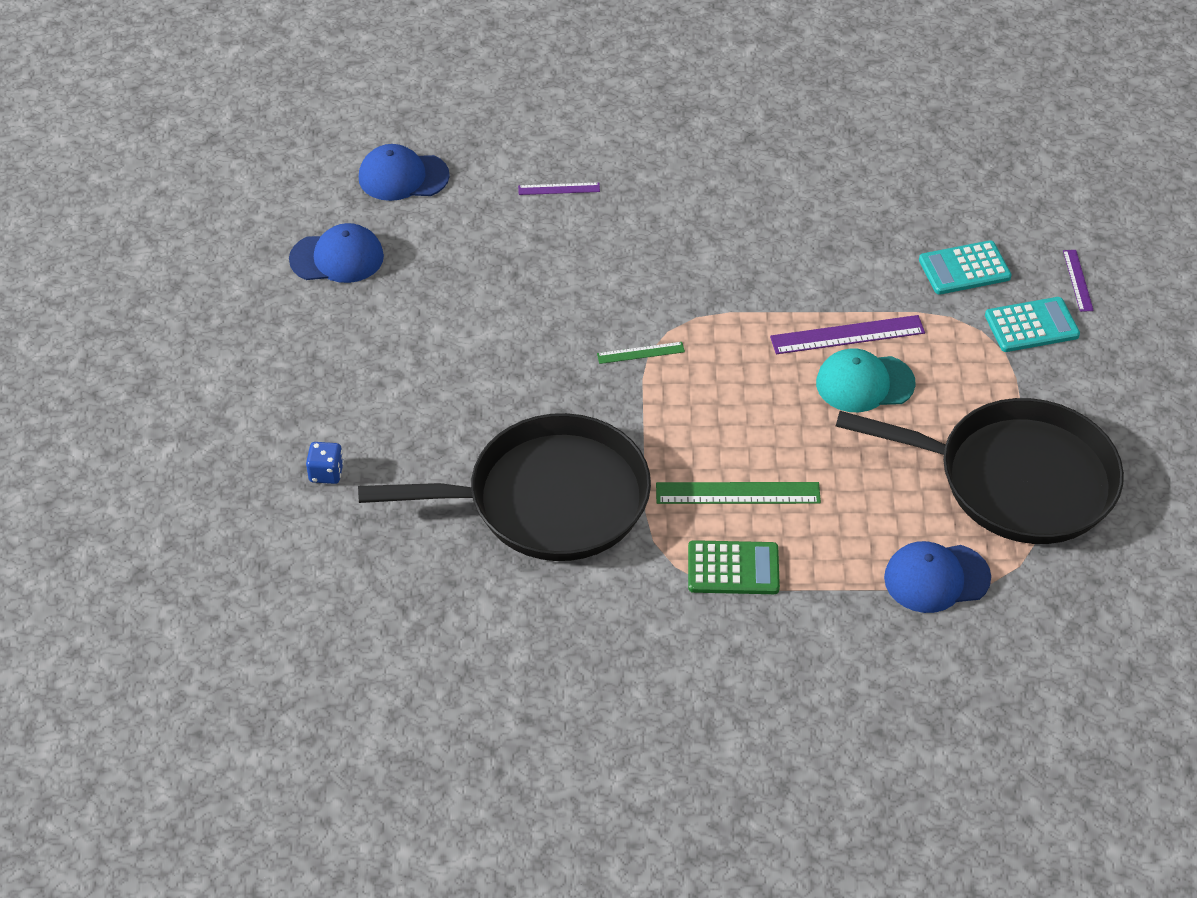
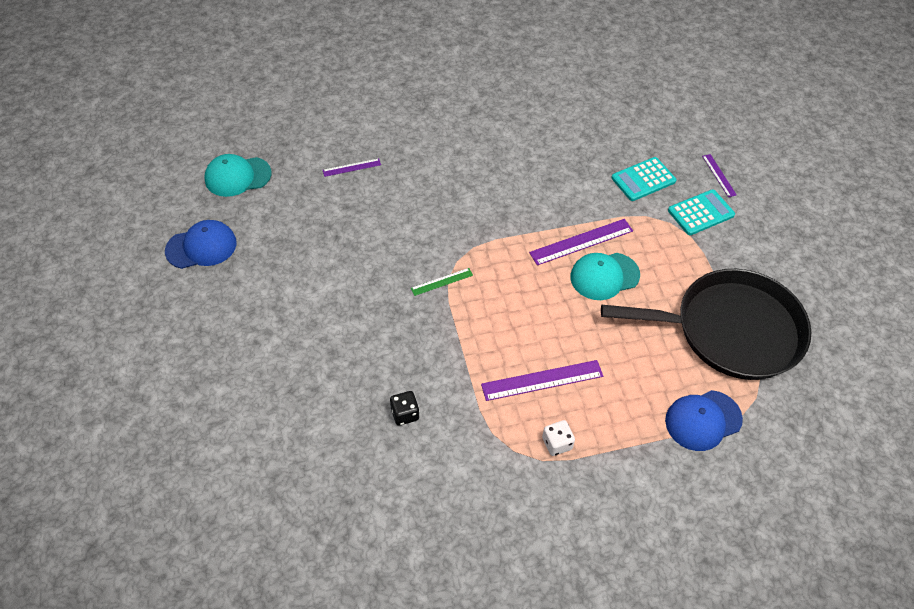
camera: 15 degrees left, 5 degrees up
blue dice [306,442,344,484] -> none
black pan [358,413,651,561] -> black dice [390,391,419,426]
blue cap [359,144,450,201] -> turquoise cap [204,154,272,197]
green ruler [656,482,821,504] -> purple ruler [481,360,603,401]
green calculator [688,540,780,594] -> white dice [542,420,575,456]

